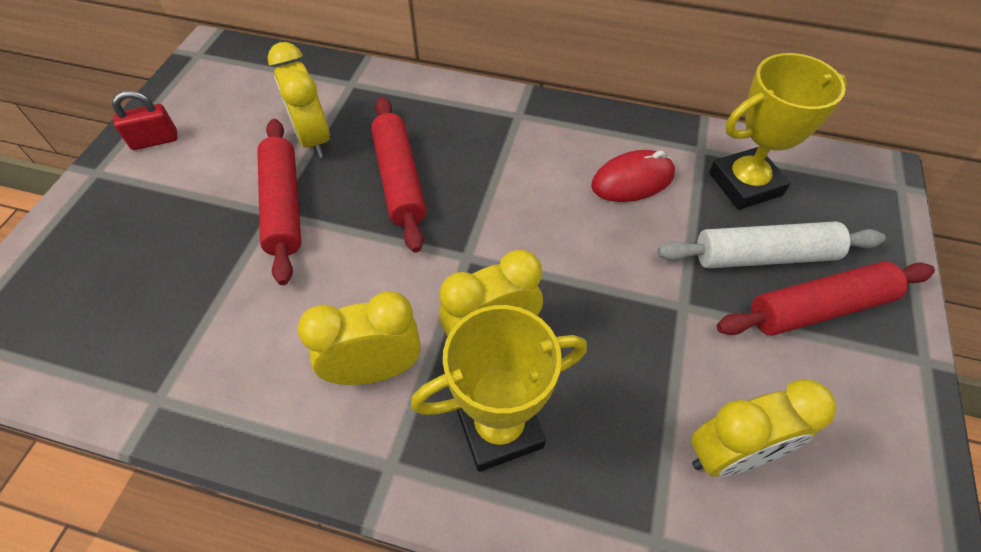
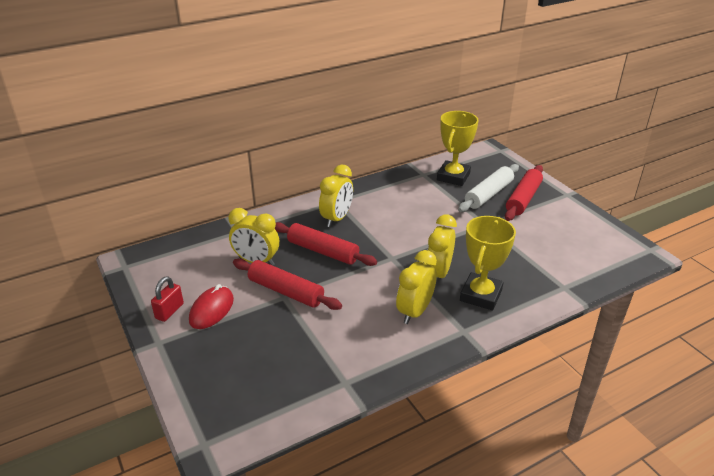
camera: 45 degrees left, 20 degrees down
red mouse [591,150,675,202] -> red mouse moved to [189,284,234,329]
yellow clock [691,379,836,477] -> yellow clock moved to [319,165,353,227]

